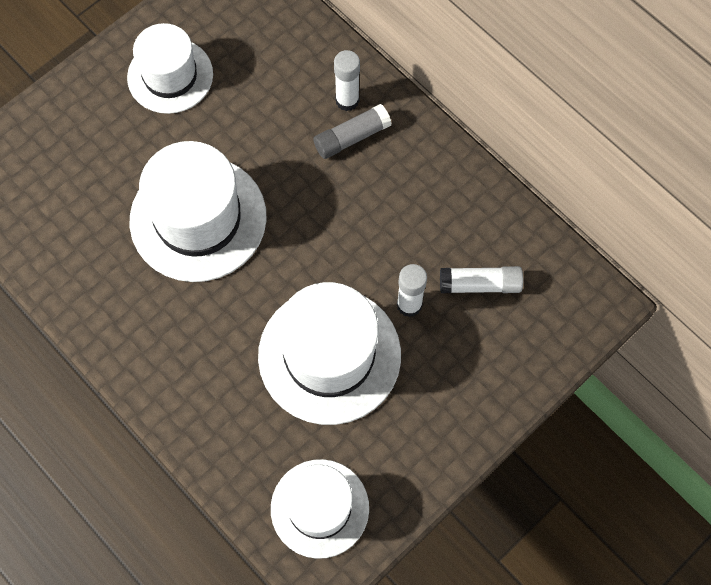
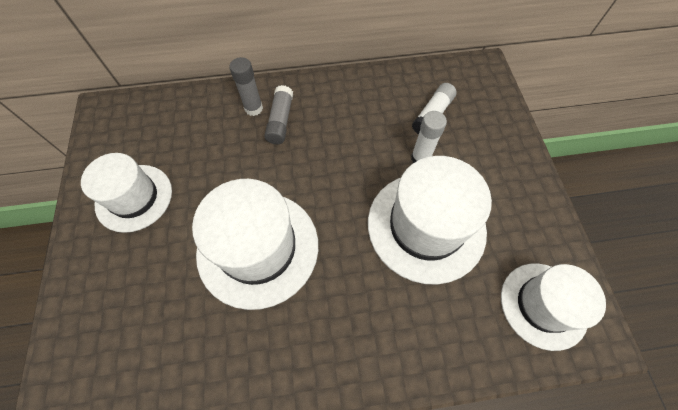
camera: 55 degrees left, 5 degrees down
white glue stick [334,50,360,111] -> grey glue stick [229,57,263,116]

